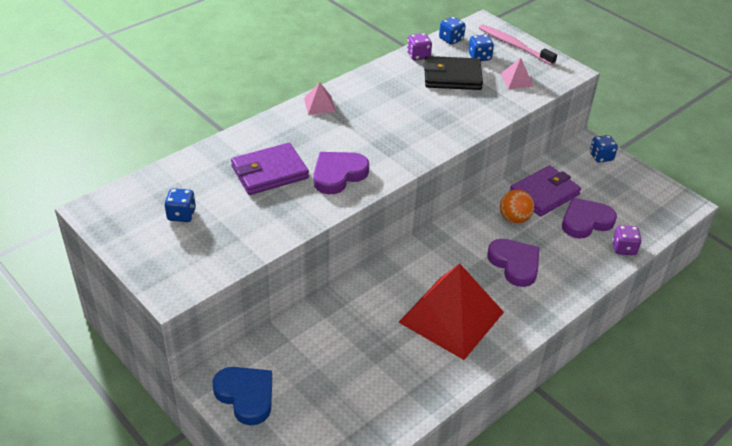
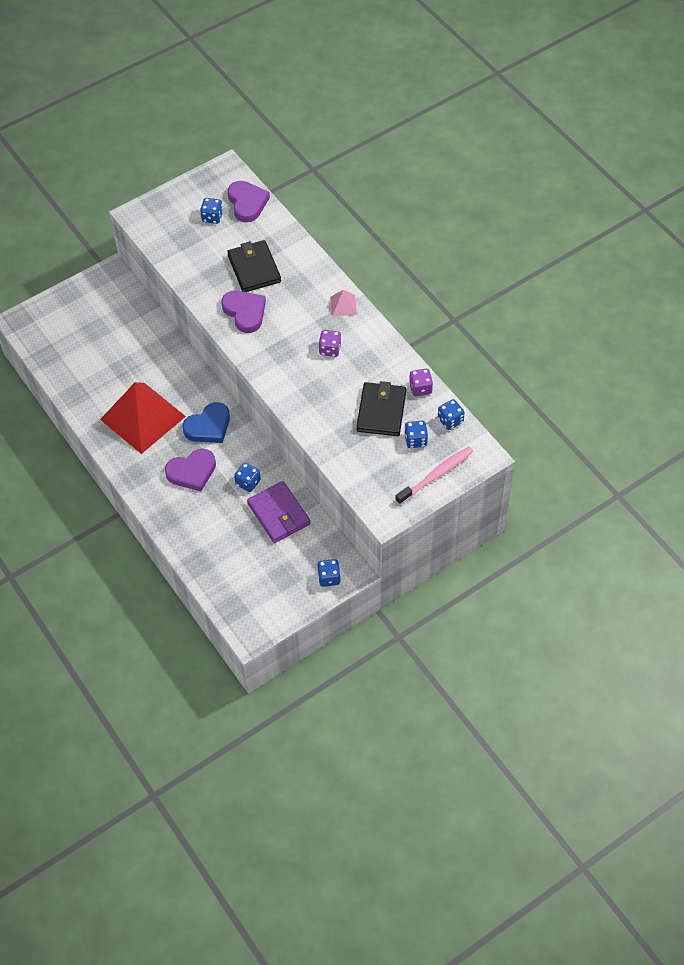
camera: 100 degrees right, 15 degrees up
blue heart [213,367,272,425] -> blue heart moved to [182,402,230,443]
purple wallet [231,143,309,195] -> black wallet [227,240,281,292]
orange ball [500,190,534,224] -> blue dice [234,463,261,492]
pink pyramid [501,58,534,89] -> none
purple heart [562,197,617,238] -> purple heart moved to [228,181,270,222]
purple dice [612,225,642,255] -> purple dice moved to [319,330,342,357]

